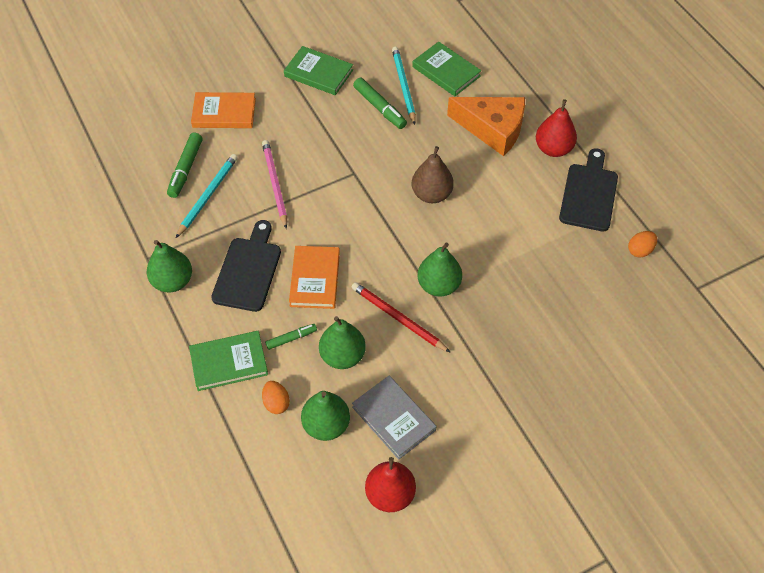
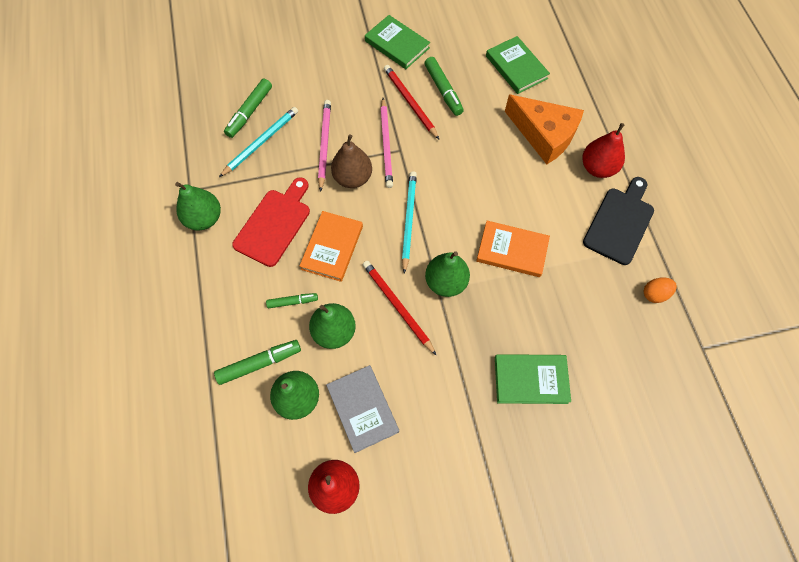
camera: 15 degrees right, 10 degrees up
green book [189,331,268,391] -> green book moved to [495,354,571,404]
orange book [191,92,256,128] -> orange book moved to [476,221,550,277]
black cutting board [211,220,281,312] -> red cutting board [232,177,310,267]
orange egg [262,381,290,414] -> green marker [214,340,301,385]
turquoise pencil [392,47,416,125] -> turquoise pencil moved to [402,171,417,274]
brown pear [412,146,454,203] -> brown pear moved to [331,134,372,188]
none -> pink pencil [380,98,393,188]
none -> red pencil [384,65,439,139]

